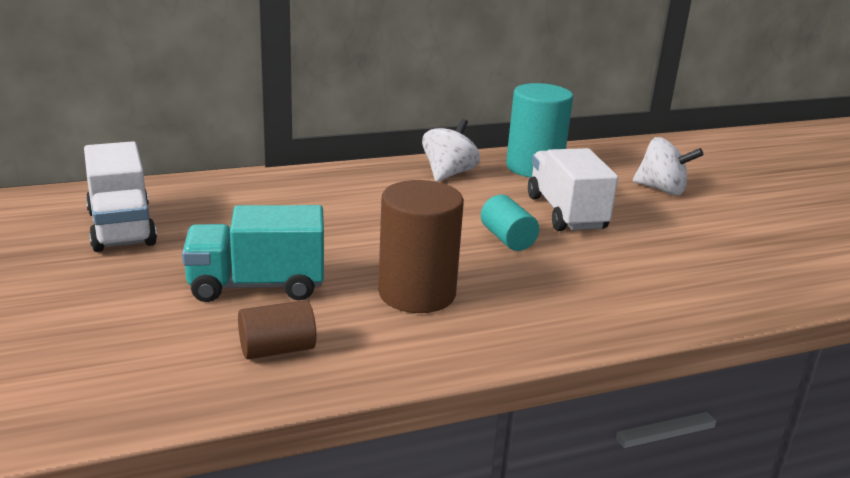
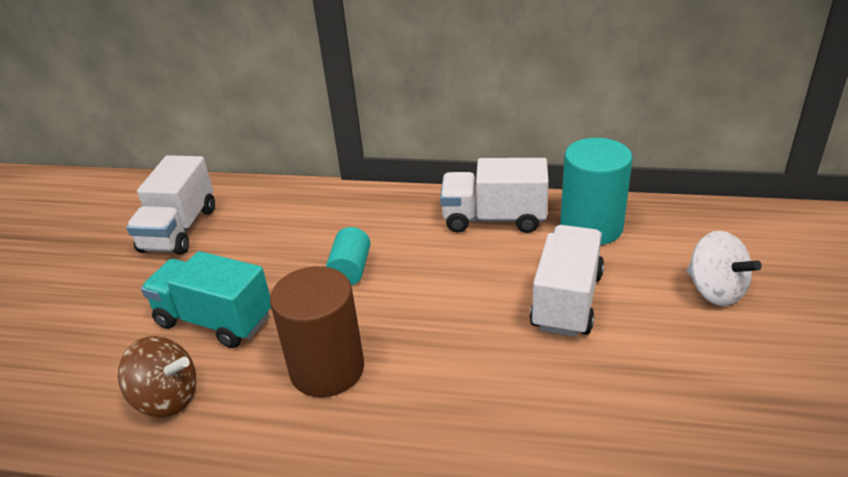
camera: 35 degrees right, 10 degrees up
brown cylinder [238,300,316,359] -> brown spinning top [118,336,196,418]
white spinning top [422,119,480,182] -> white truck [440,158,549,233]
turquoise cylinder [481,195,539,251] -> turquoise cylinder moved to [326,227,371,285]

